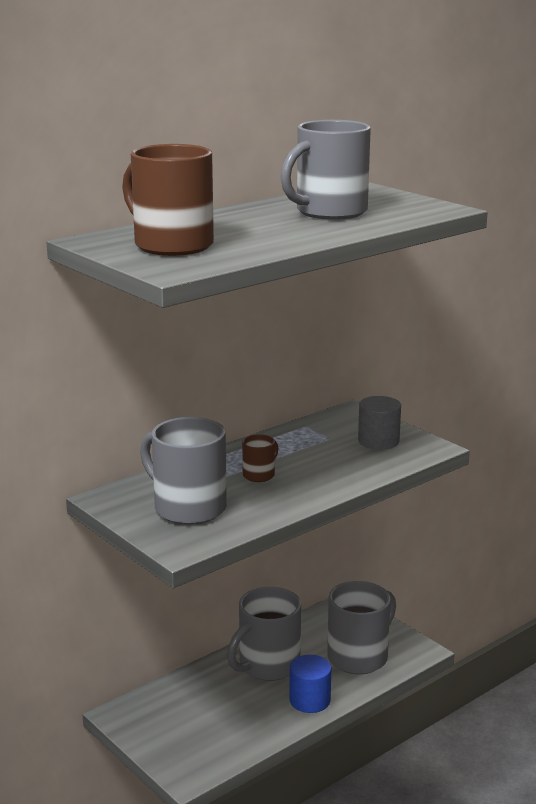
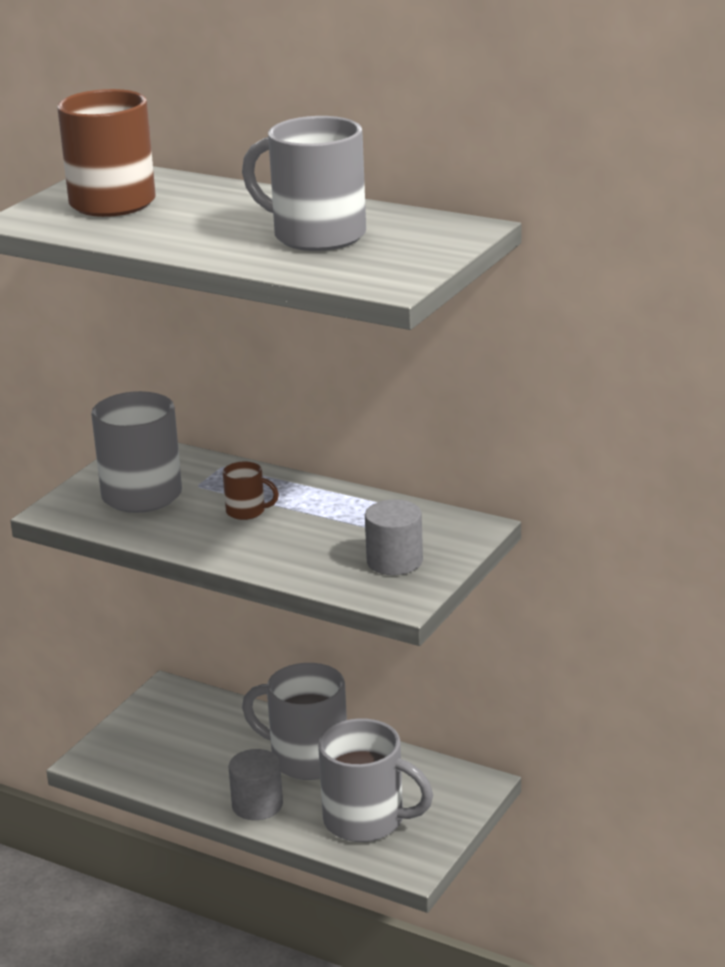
camera: 70 degrees right, 5 degrees up
blue cylinder [289,655,331,713] -> grey cylinder [229,749,283,820]

